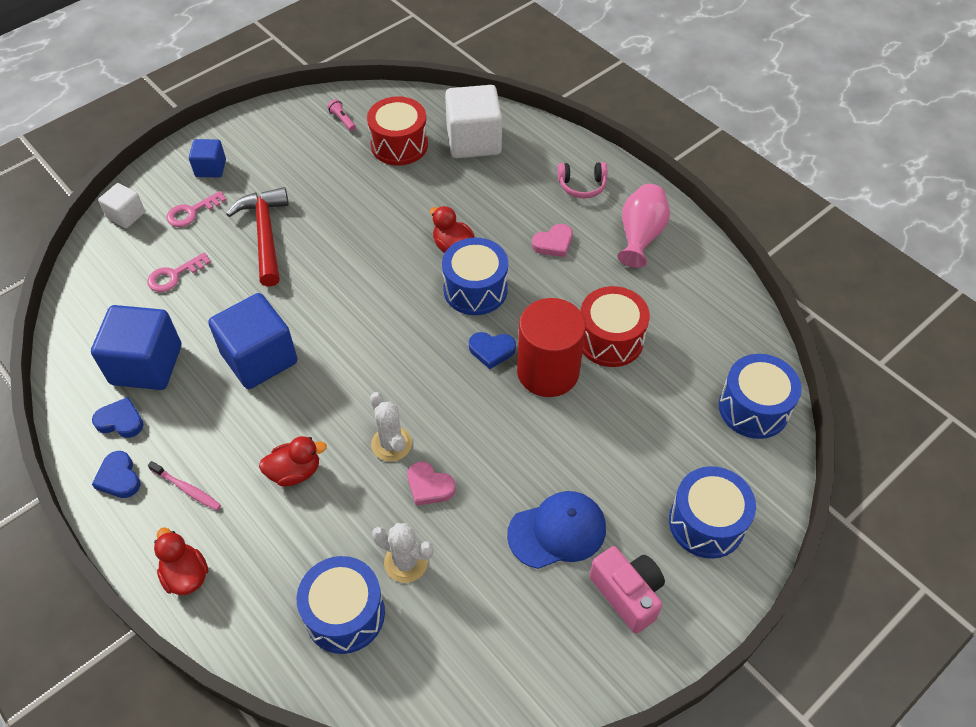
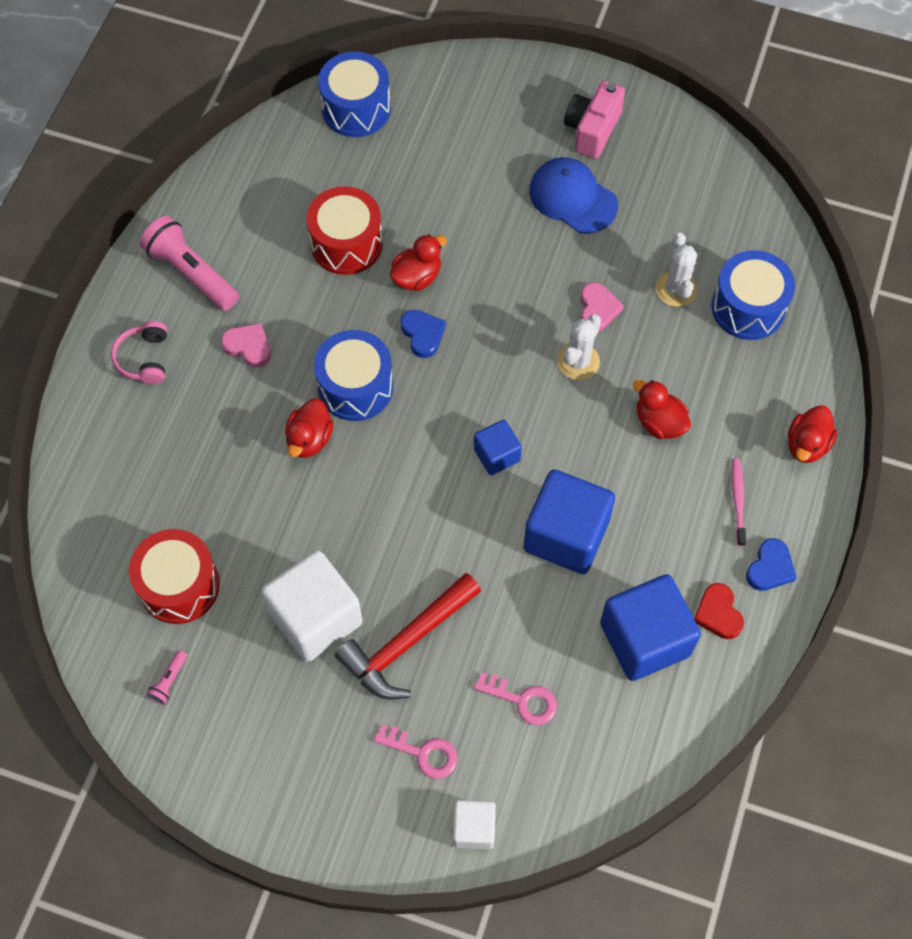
camera: 120 degrees left, 10 degrees up
blue heart [92,397,144,438] -> red heart [694,583,744,639]
blue cube [189,139,226,177] -> blue cube moved to [474,420,522,475]
white cube [445,85,502,158] -> white cube moved to [261,550,363,662]
red cylinder [517,298,586,397] -> red duck [390,234,447,291]
pink headphones [558,162,607,199] -> pink headphones turned 150 degrees counterclockwise [111,321,167,384]
pink vase [617,184,670,268] -> pink flashlight [140,216,239,311]
blue drum [669,466,756,559] -> none

